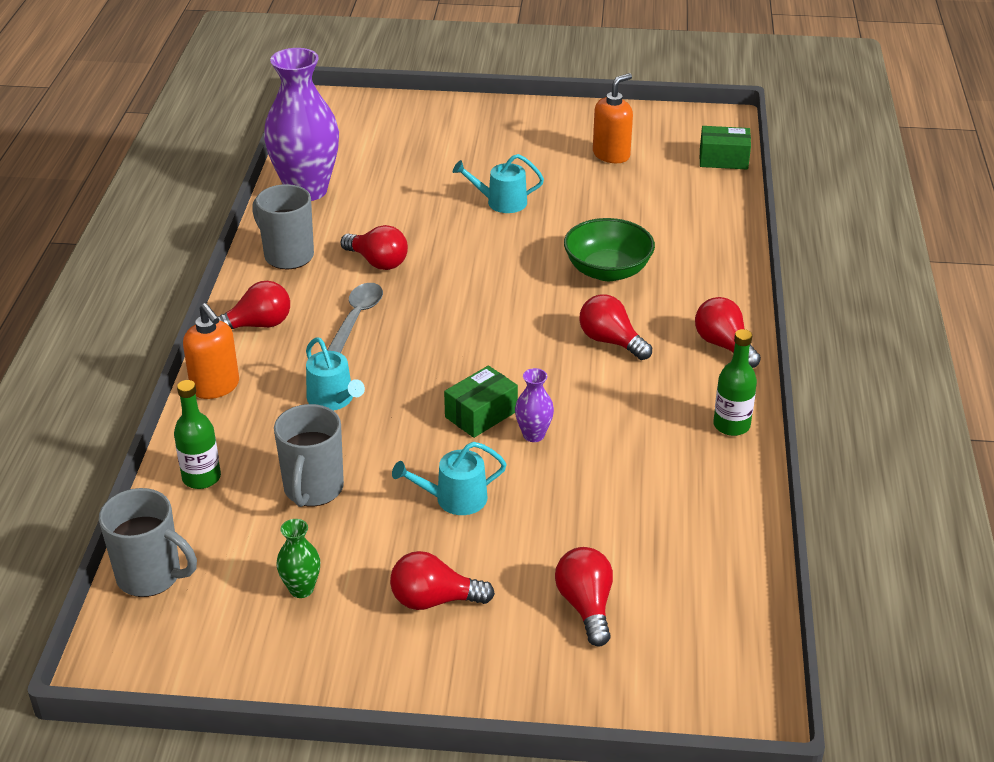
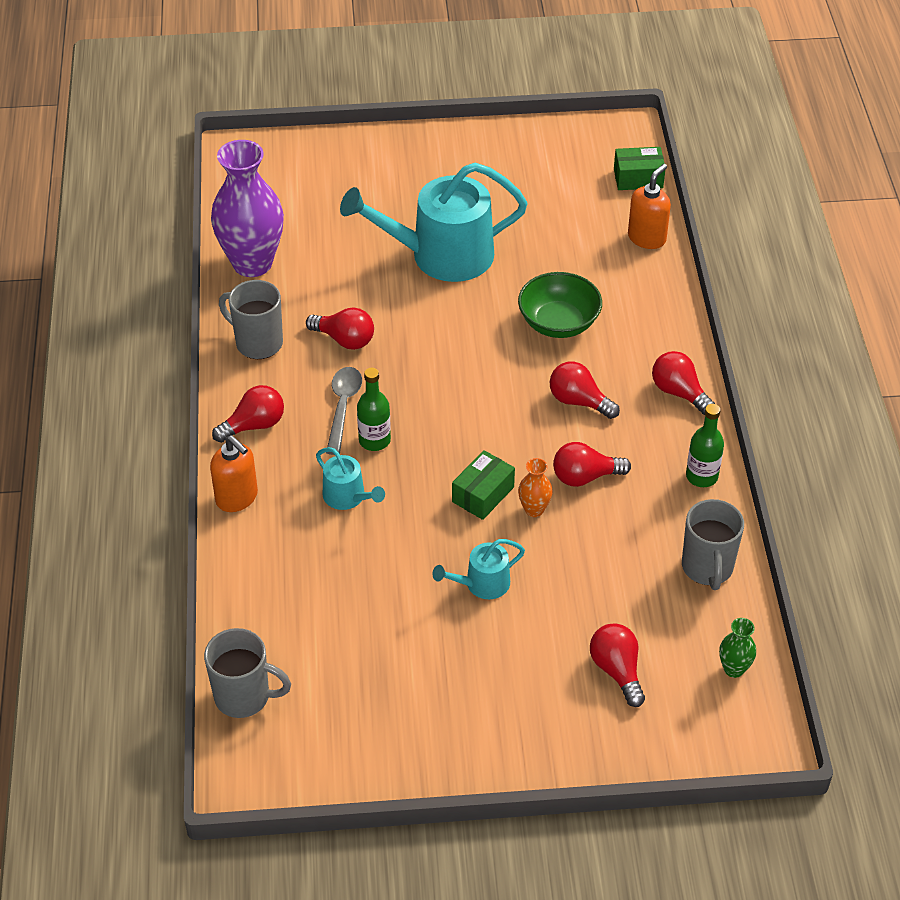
camera: 10 degrees left, 10 degrees up
green bottle [174,380,221,489] -> green bottle moved to [357,368,391,451]
grey mug [274,404,344,507] -> grey mug moved to [682,499,744,590]
green vase [276,519,320,598] -> green vase moved to [719,618,756,678]
red light bulb [390,551,495,610] -> red light bulb moved to [553,442,631,487]
turquoise watering can [453,154,544,213] -> turquoise watering can [340,163,528,282], size x2.15
purple vase [515,368,554,442] -> orange vase [518,458,553,517]
orange soap dispenser [593,73,633,163] -> orange soap dispenser moved to [628,164,671,249]

